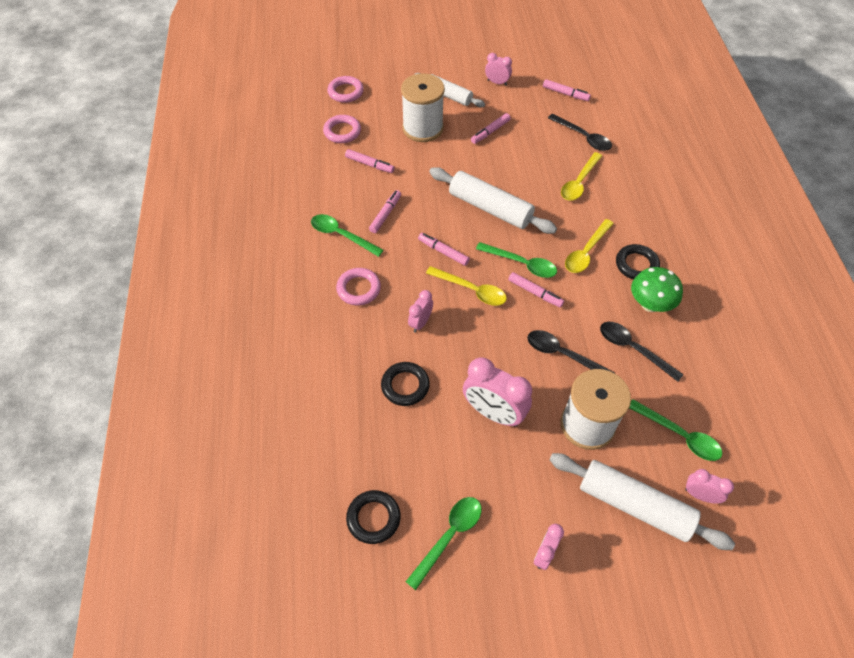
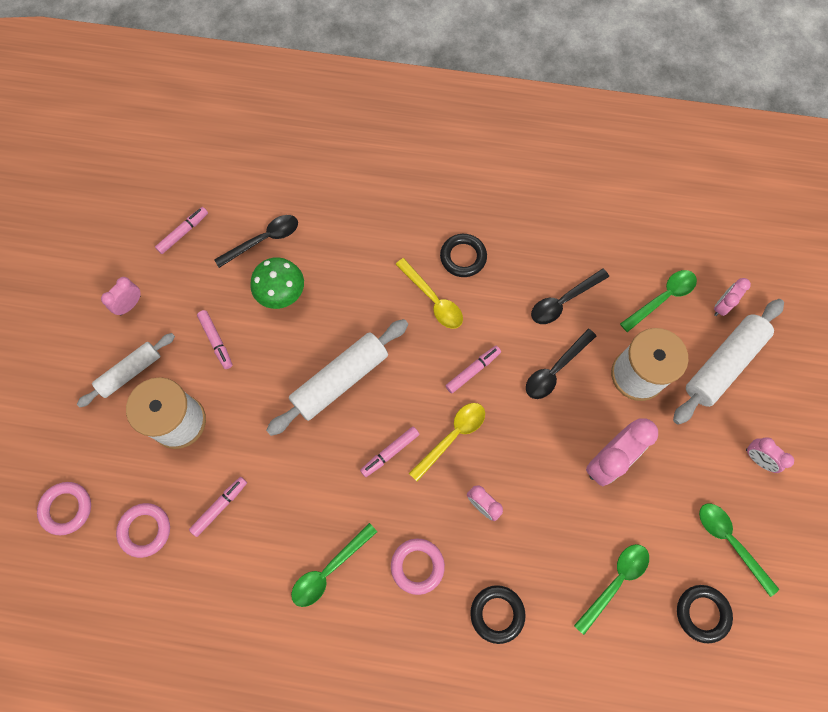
camera: 75 degrees left, 15 degrees up
pink marker [369,190,401,233] -> none
black ring [381,362,430,406] -> black ring moved to [470,585,525,644]
green spoon [476,242,557,278] -> green spoon moved to [574,544,649,635]
yellow spoon [561,152,602,201] -> none
green mushroom [631,267,683,312] -> green mushroom moved to [250,257,304,309]

